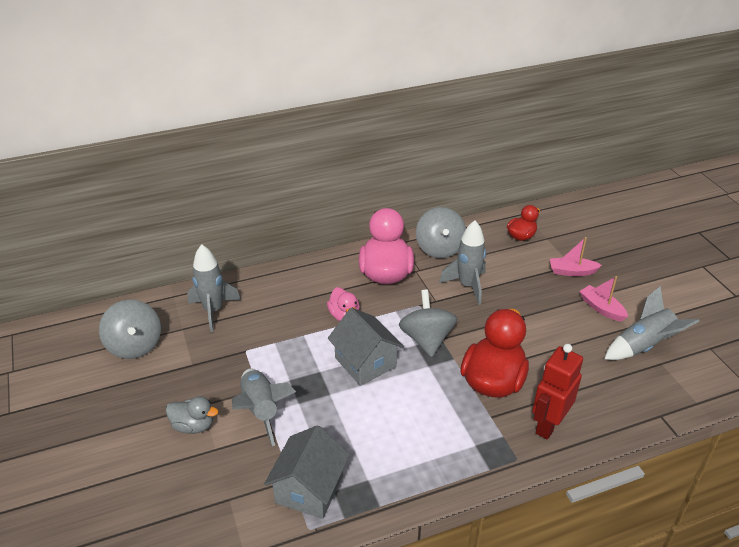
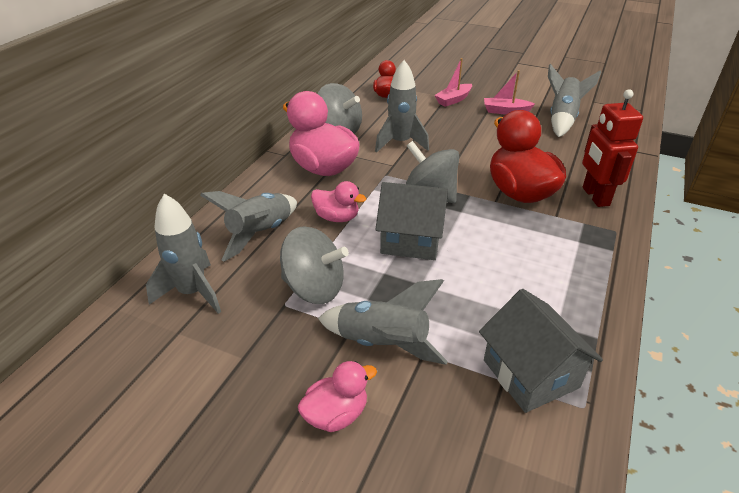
camera: 45 degrees left, 0 degrees up
grey spinning top [99,299,161,359] -> grey spinning top moved to [280,226,349,304]
grey duck [166,396,218,434] -> pink duck [298,361,377,432]
none -> grey rocket [200,191,297,262]

